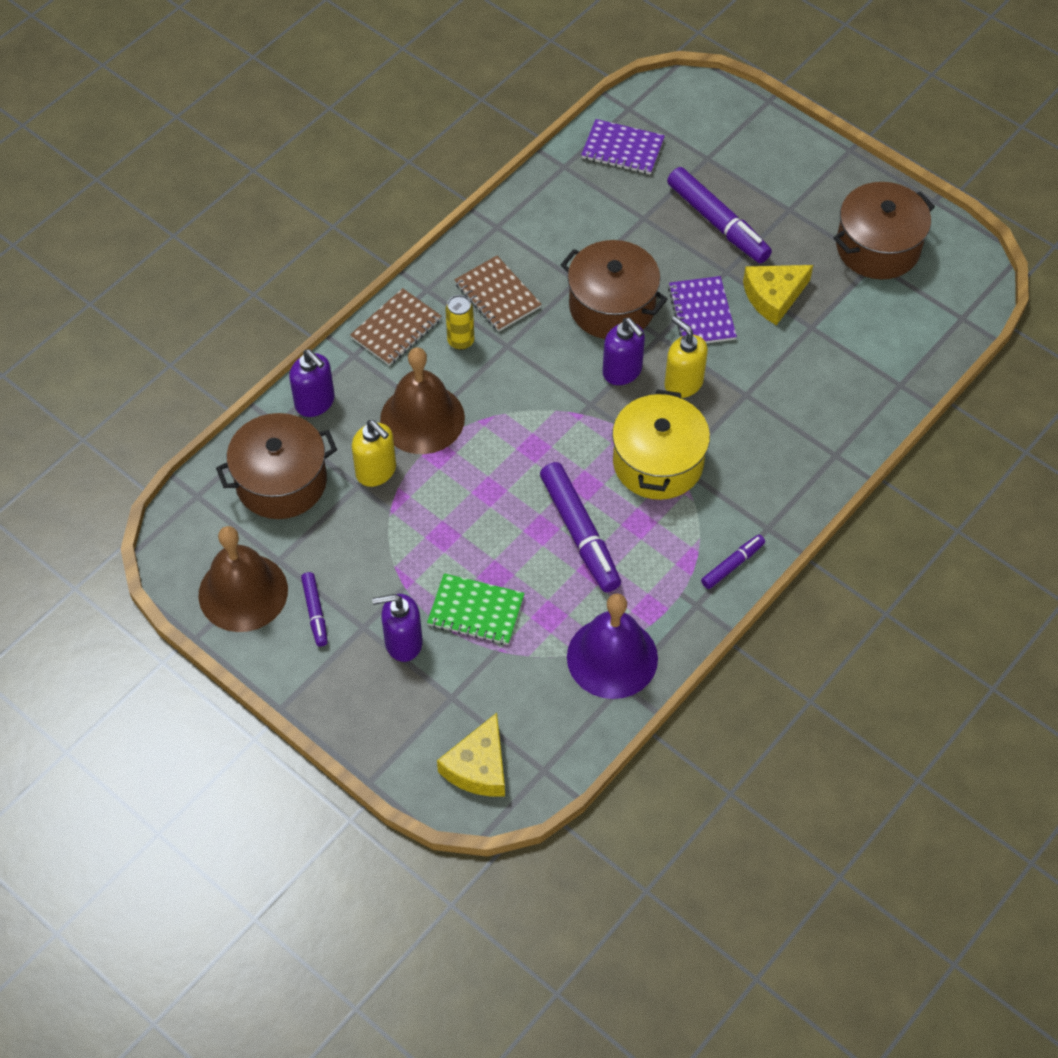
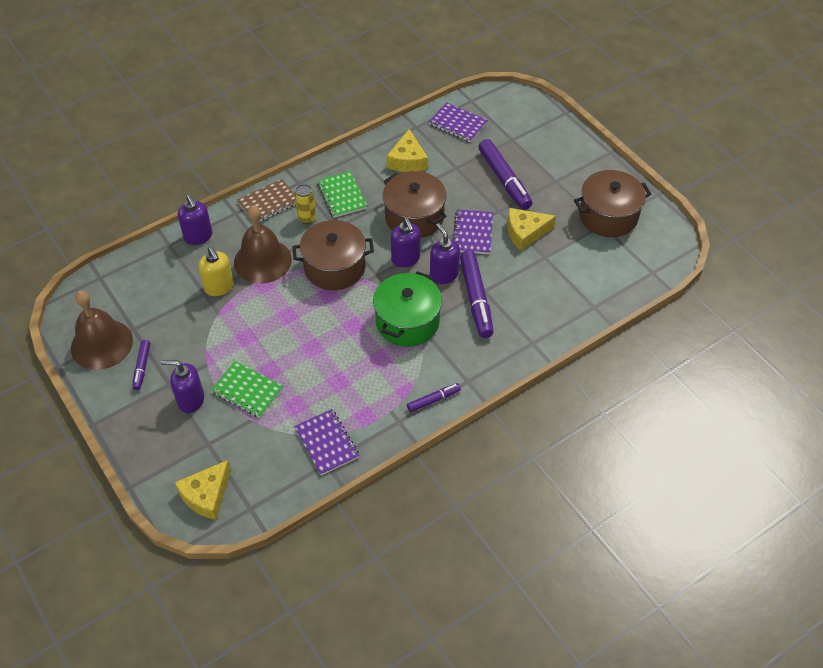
camera: 15 degrees right, 5 degrees down
brown pot [216,413,337,519] -> brown pot moved to [292,220,374,290]
brown notebook [454,256,542,332] -> green notebook [317,171,367,218]
purple marker [540,462,621,592] -> purple marker moved to [460,250,494,338]
purple bell [567,593,658,699] -> purple notebook [294,409,359,475]
yellow pot [612,390,710,500] -> green pot [373,271,442,347]
yellow soap dispenser [665,316,708,398] -> purple soap dispenser [430,223,460,284]
none -> yellow cheese [386,129,428,172]

